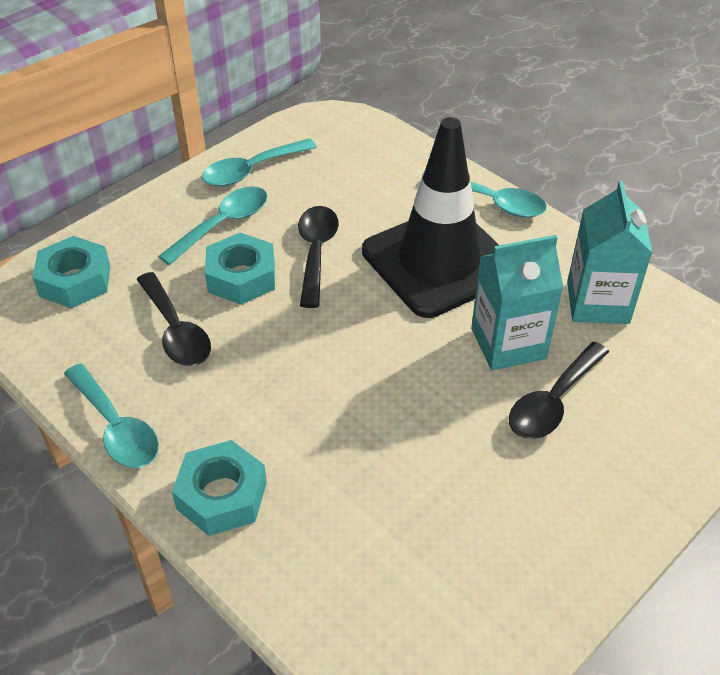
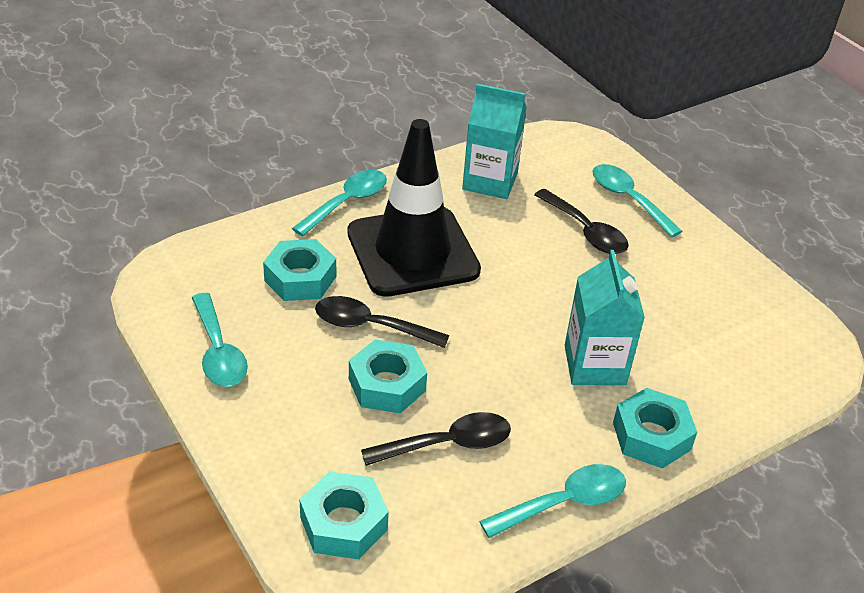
camera: 80 degrees left, 5 degrees down
turquoise spoon [158,186,268,265] -> turquoise spoon moved to [593,164,683,237]
turquoise carton [471,235,563,370] -> turquoise carton moved to [565,250,645,385]
none -> turquoise nut [263,239,336,301]

